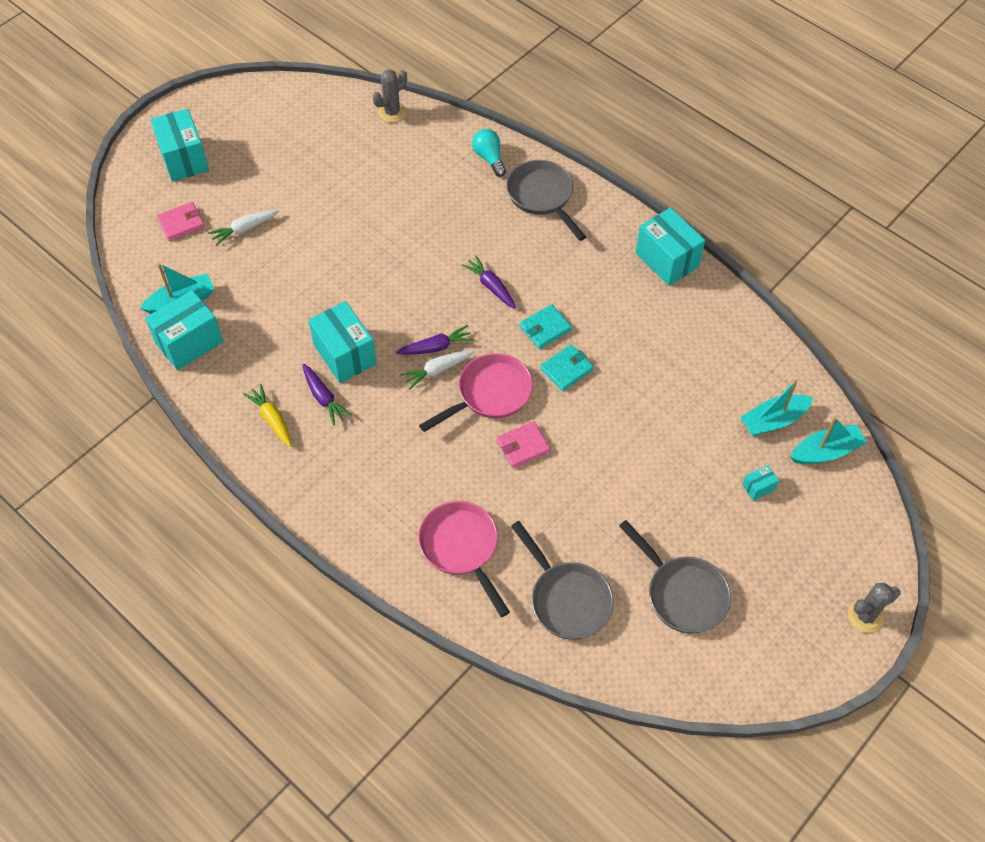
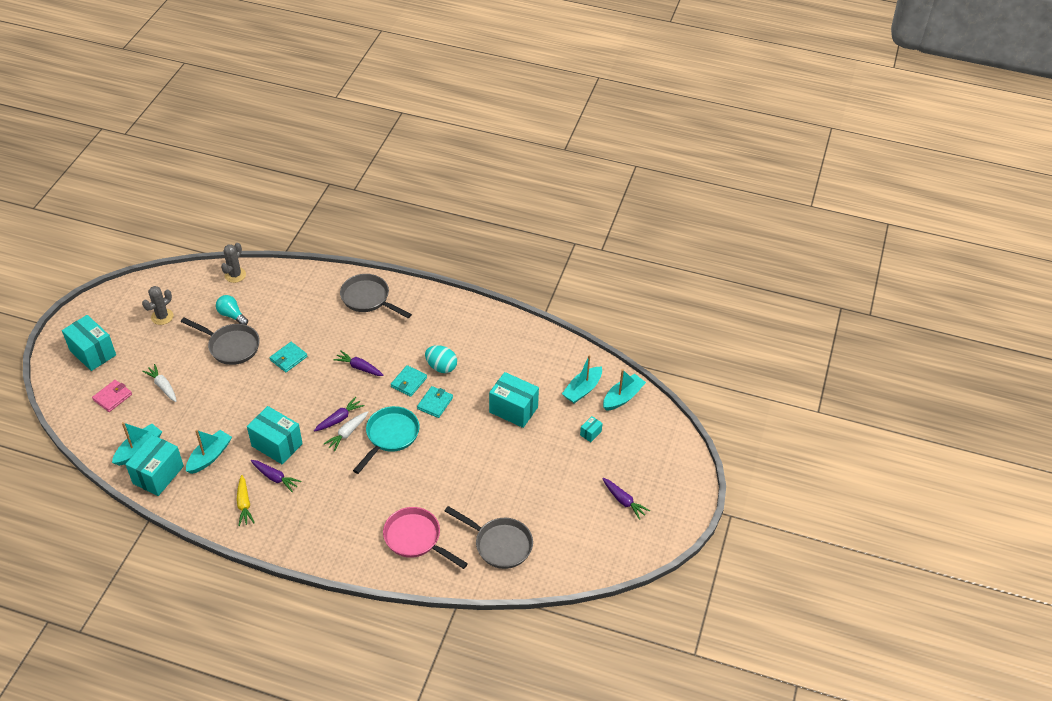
camera: 25 degrees left, 10 degrees down
white carrot [208,210,279,246] -> white carrot turned 105 degrees clockwise [142,364,177,402]
yellow carrot [243,384,292,447] -> yellow carrot turned 135 degrees counterclockwise [237,475,255,526]
pink pan [419,353,533,432] -> turquoise pan [353,406,420,474]
turquoise light bulb [472,129,506,177] -> turquoise light bulb moved to [216,295,248,325]
pink wallet [496,421,550,468] -> none
grey pan [619,520,731,634] -> grey pan moved to [181,317,260,365]
turquoise box [635,207,705,286] -> turquoise box moved to [489,372,539,428]
grey cactus [848,583,901,633] -> grey cactus moved to [142,286,173,325]
none -> turquoise boat [186,430,232,474]
none -> turquoise wallet [270,342,307,372]
none -> turquoise egg [425,345,457,373]
none -> purple carrot [602,478,650,520]

